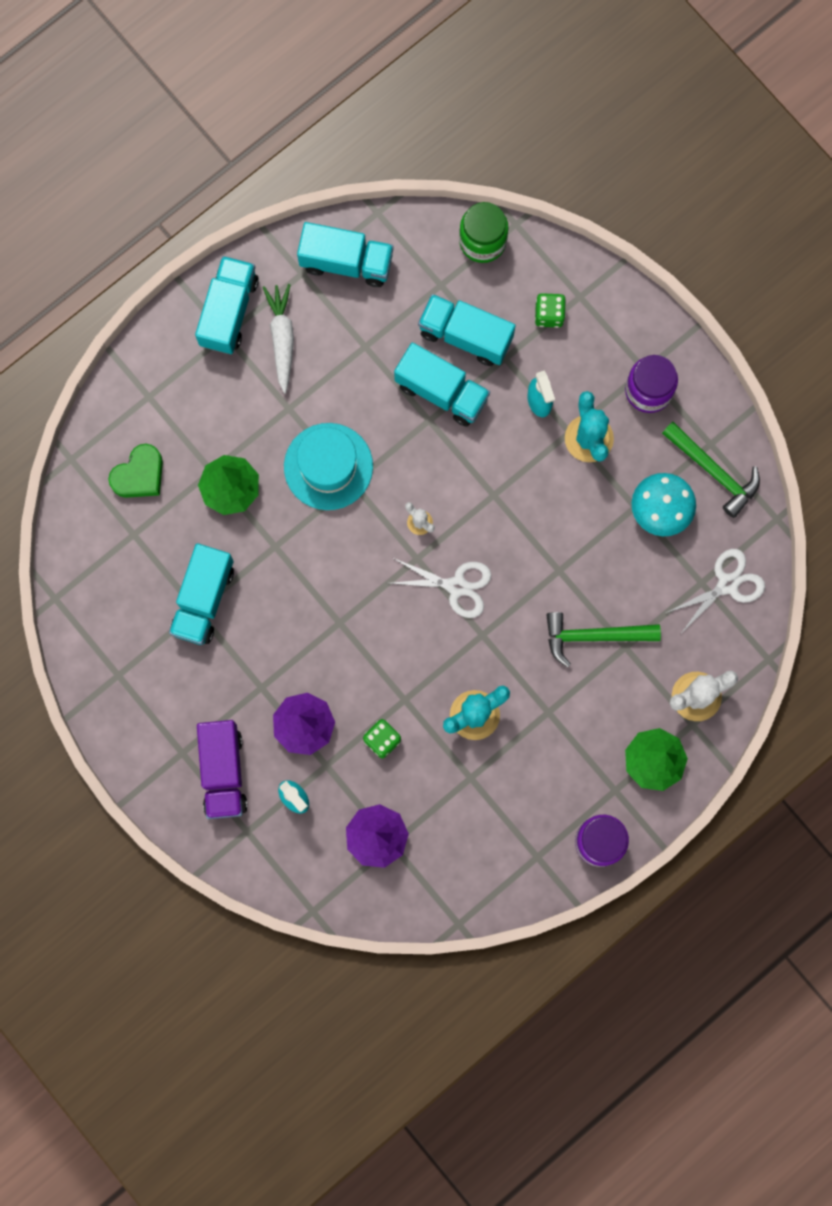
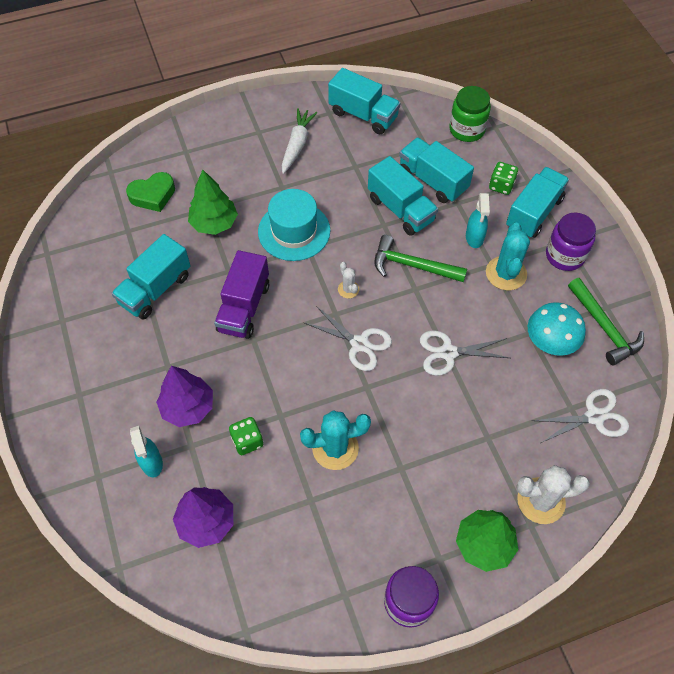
camera: 20 degrees right, 20 degrees down
turquoise truck [195,256,259,354] -> turquoise truck moved to [506,167,569,238]
purple truck [197,720,248,819] -> purple truck moved to [214,250,269,339]
green hammer [546,612,661,668] -> green hammer moved to [374,235,467,282]
none -> white scissors [420,330,510,376]

